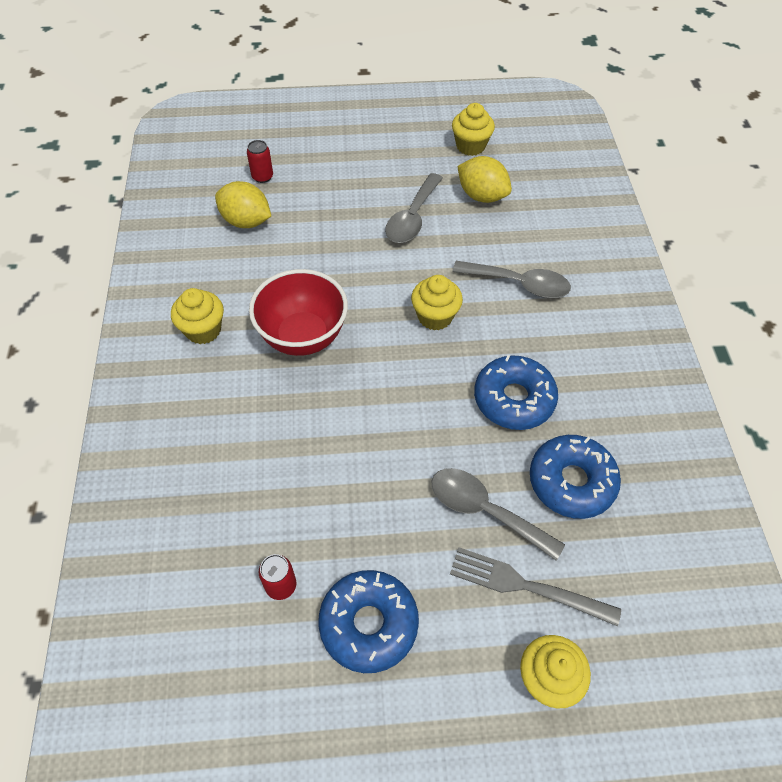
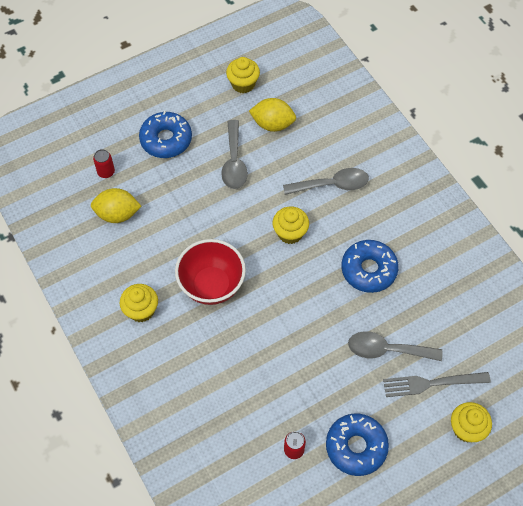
camera: 25 degrees left, 5 degrees up
blue donut [530,435,621,519] -> blue donut moved to [139,111,192,158]

